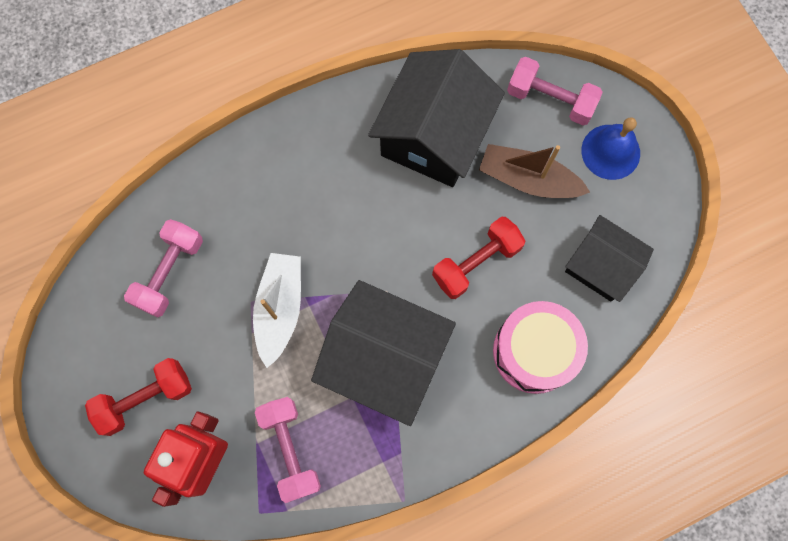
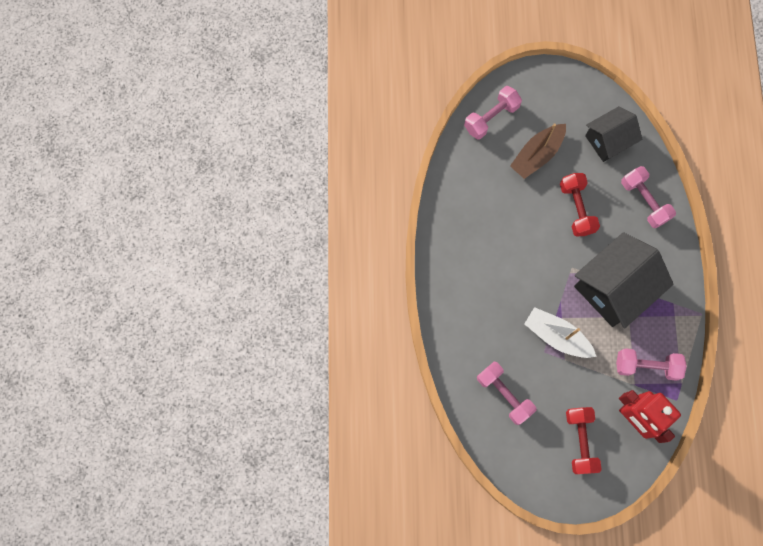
camera: 65 degrees left, 0 degrees up
black house [368,49,505,187] -> none
pink drum [493,301,588,394] -> pink dumbbell [621,166,676,228]
blue bell [581,117,640,180] -> none

